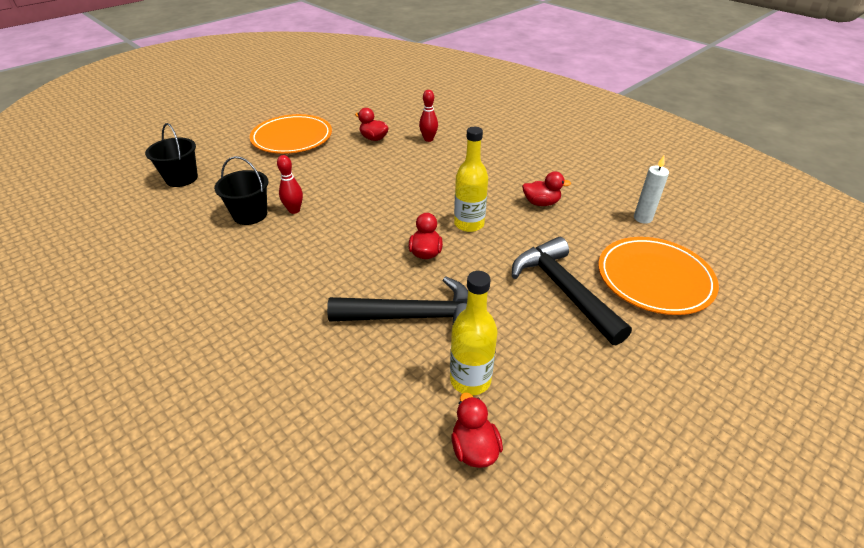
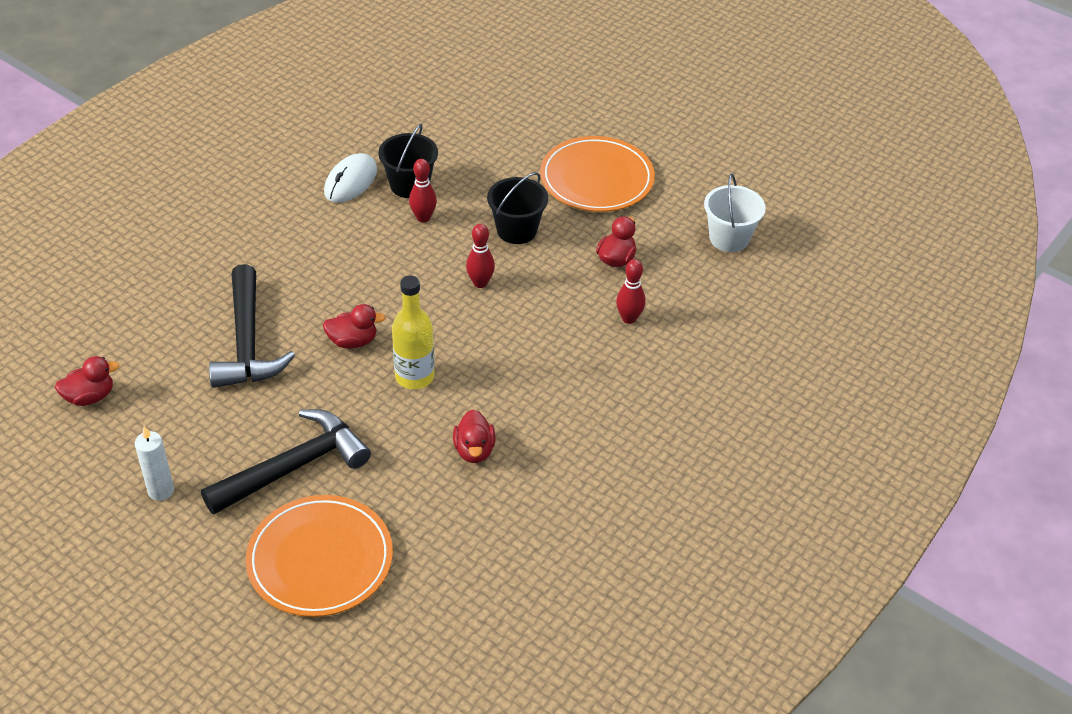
camera: 80 degrees right, 5 degrees up
black bucket [145,123,198,187] -> black bucket moved to [487,172,548,244]
yellow bottle [450,271,498,395] -> none
white candle [634,156,669,224] -> white candle moved to [135,426,174,501]
none -> white mouse [324,153,377,203]
none -> red bowling pin [466,224,495,288]
none -> white bucket [704,174,766,252]

